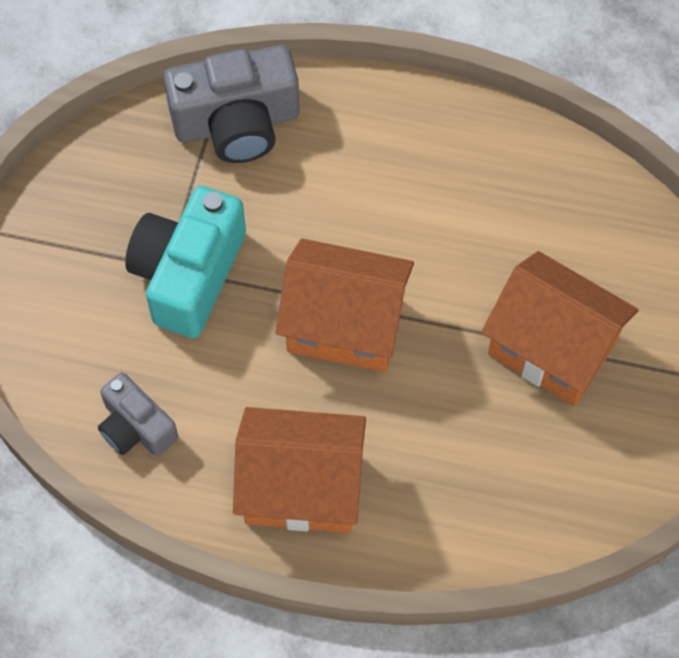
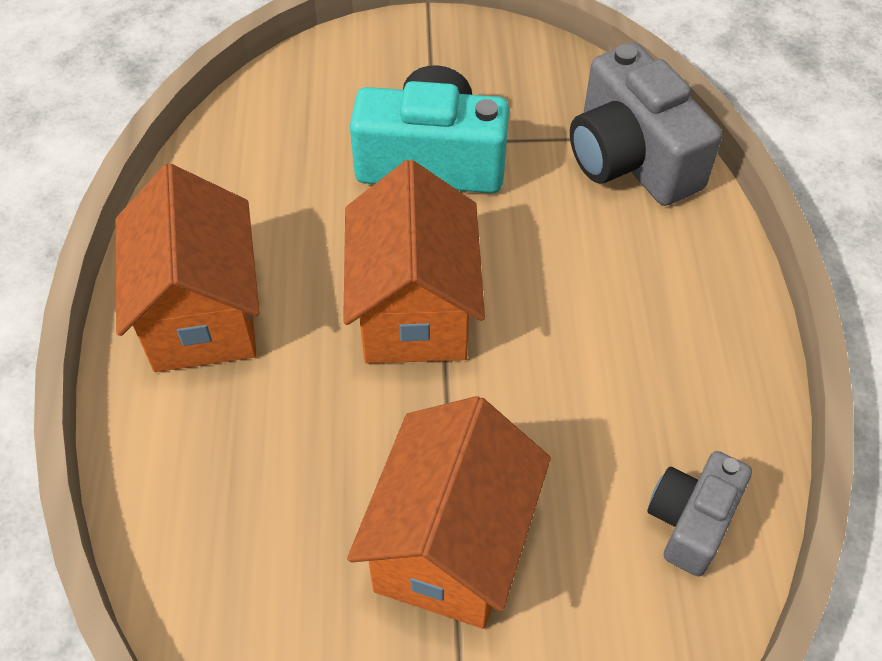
camera: 75 degrees right, 10 degrees down
grey camera [98,372,178,457] -> grey camera moved to [647,451,752,576]

